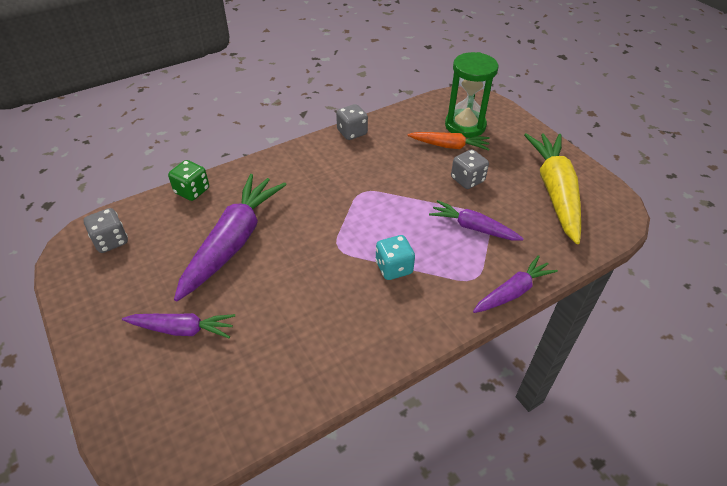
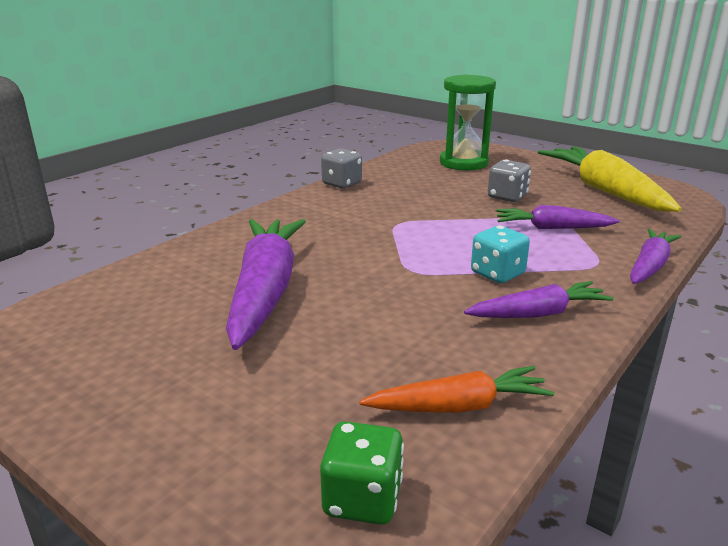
camera: 20 degrees left, 20 degrees down
grey dice [84,208,128,253] -> none
purple carrot [122,313,235,338] -> purple carrot moved to [464,281,614,318]
green dice [168,160,209,201] -> green dice moved to [320,421,404,525]
orange carrot [407,132,490,151] -> orange carrot moved to [359,366,554,412]

